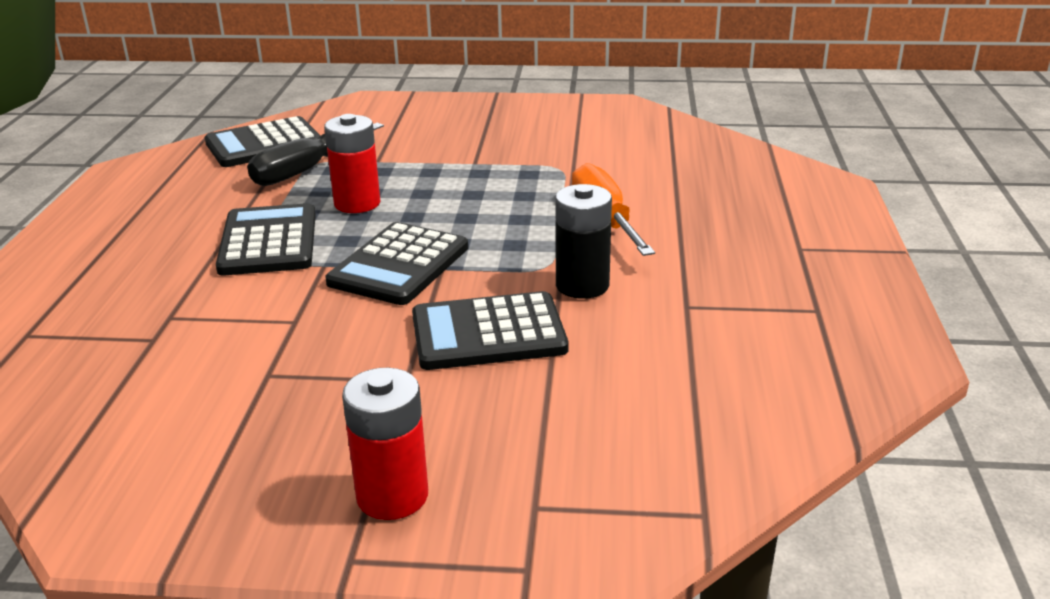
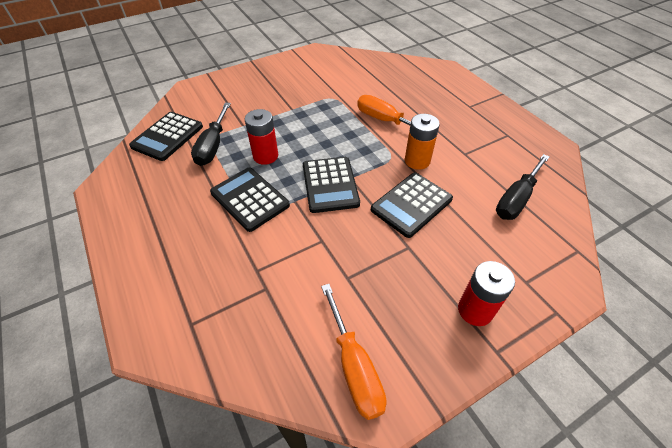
camera: 35 degrees left, 20 degrees up
black battery [555,184,612,299] -> orange battery [405,114,440,170]
none -> orange screwdriver [321,284,387,420]
none -> black screwdriver [496,154,549,220]

